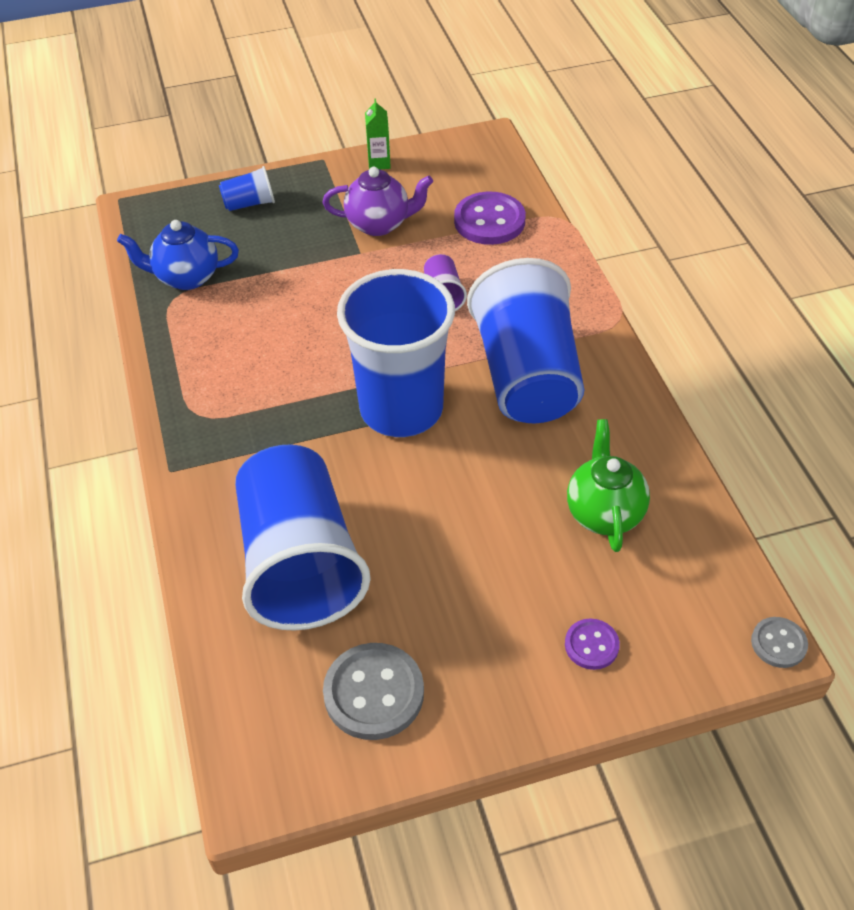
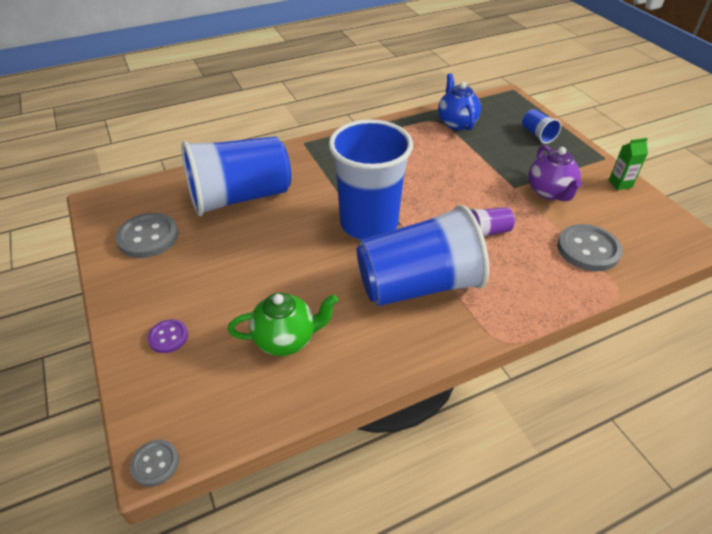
camera: 80 degrees right, 5 degrees down
purple button [454,191,526,245] -> grey button [557,224,622,271]

